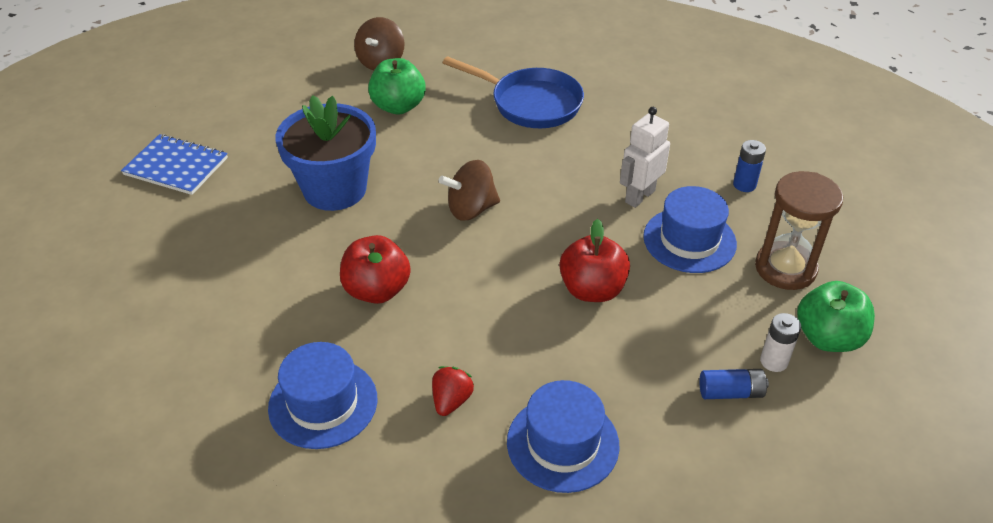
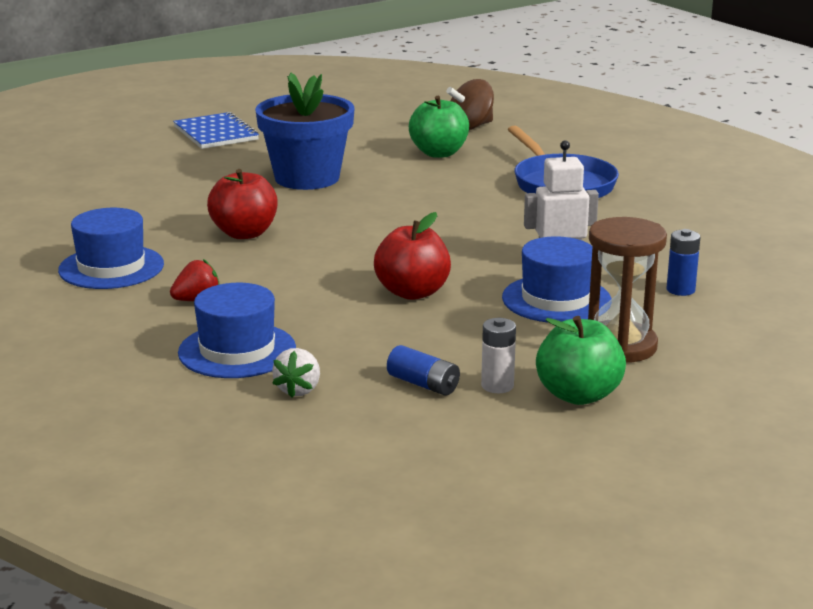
camera: 40 degrees right, 20 degrees down
brown spinning top [439,160,500,221] -> none
none -> white strawberry [272,348,320,398]

